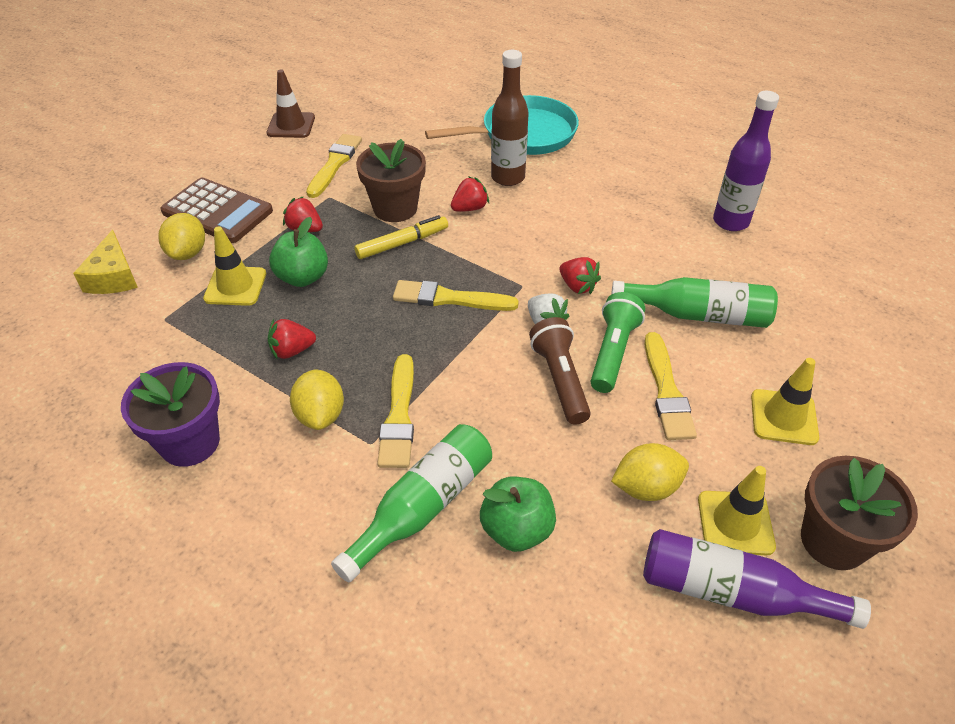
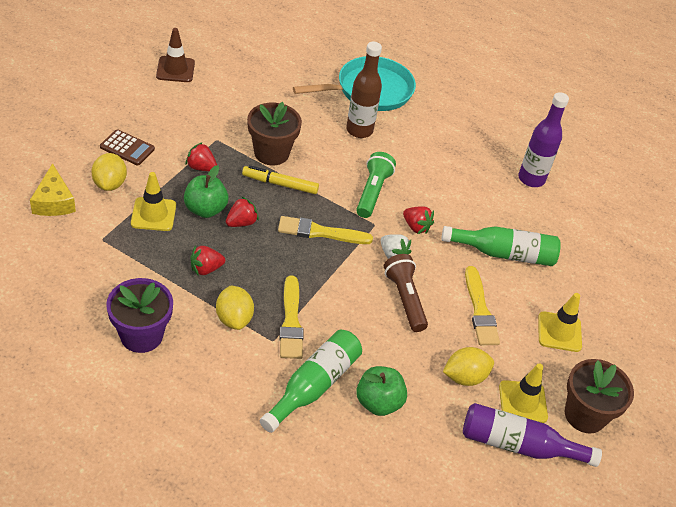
camera: 10 degrees left, 0 degrees up
brown calculator [160,178,273,243] -> brown calculator [100,129,155,165], size x0.60
yellow brush [306,134,362,198] -> none
yellow marker [354,215,448,259] -> yellow marker turned 135 degrees counterclockwise [242,165,319,194]
red strawberry [451,176,489,212] -> red strawberry moved to [226,196,259,227]
green flashlight [591,292,645,393] -> green flashlight moved to [356,152,396,218]

